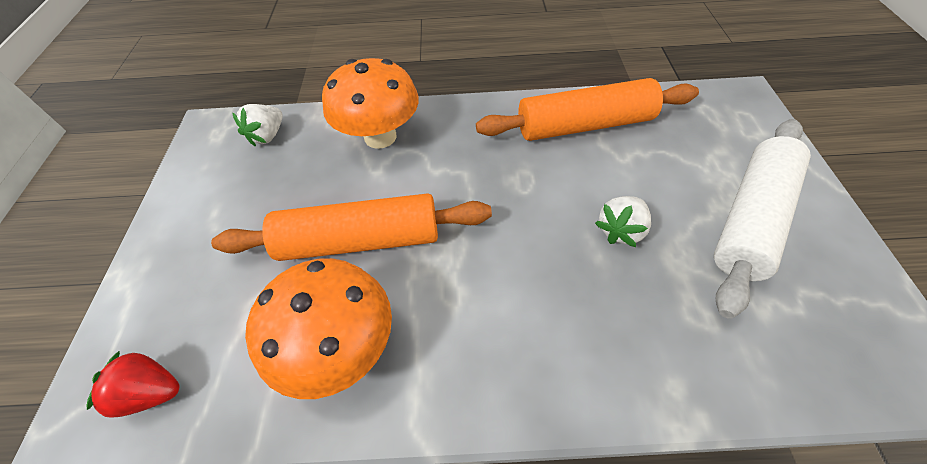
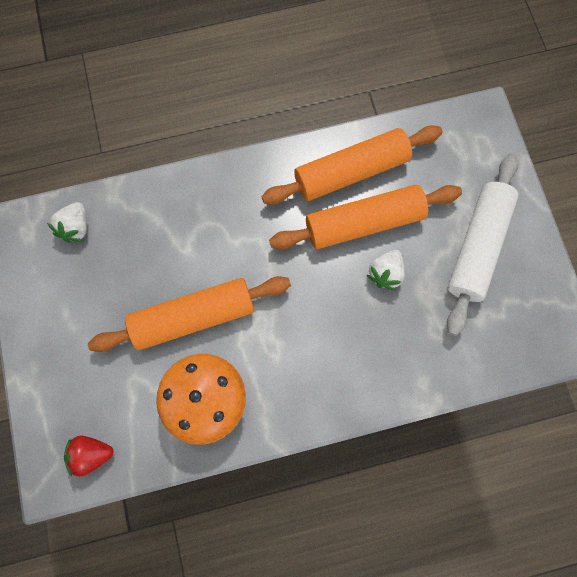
camera: 15 degrees left, 20 degrees up
orange mushroom [322,58,419,149] -> none
none -> orange rolling pin [269,185,462,249]

